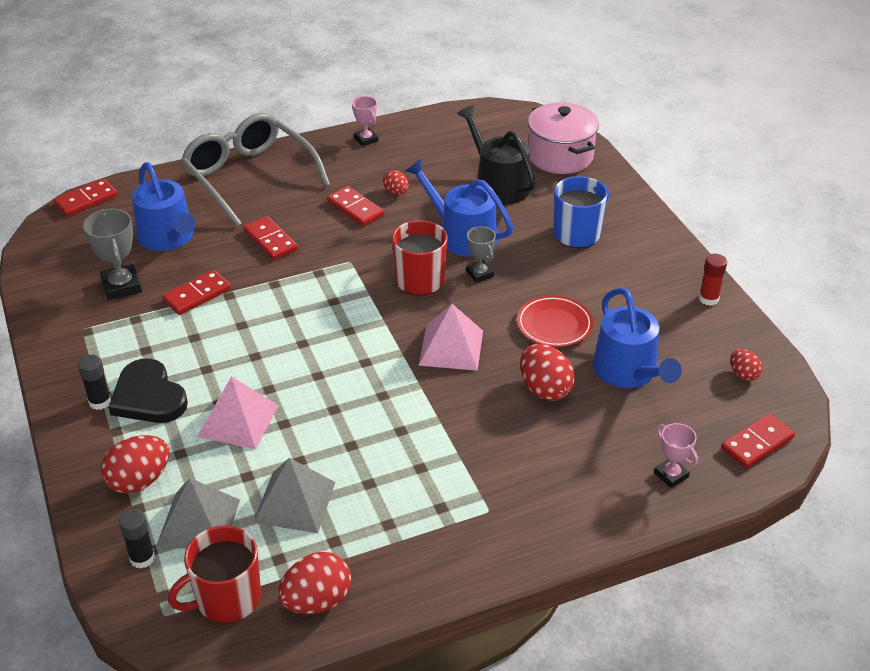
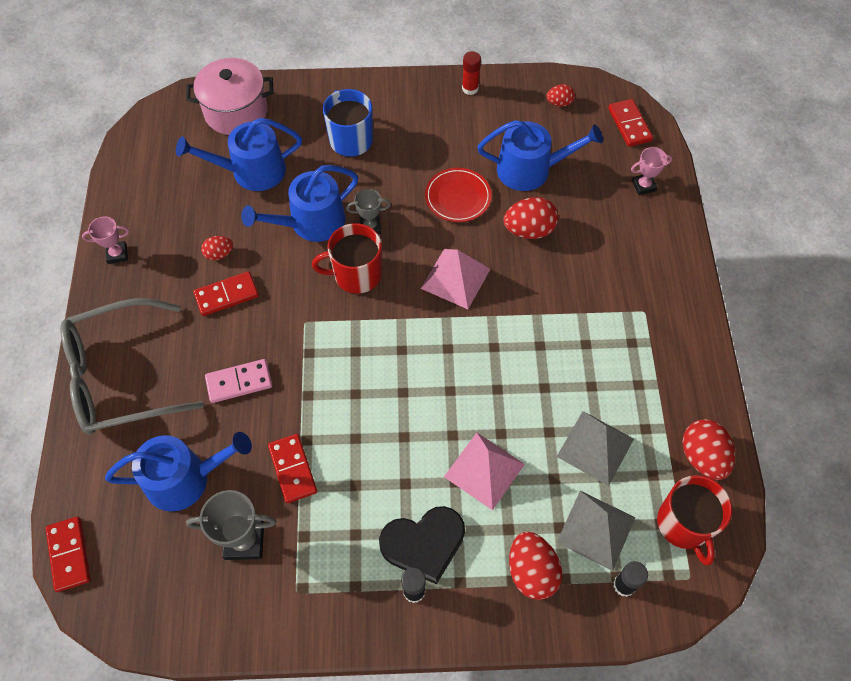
camera: 70 degrees left, 20 degrees up
red domino [243,216,298,260] -> pink domino [205,359,272,403]
black watering can [457,105,536,205] -> blue watering can [176,118,302,191]

